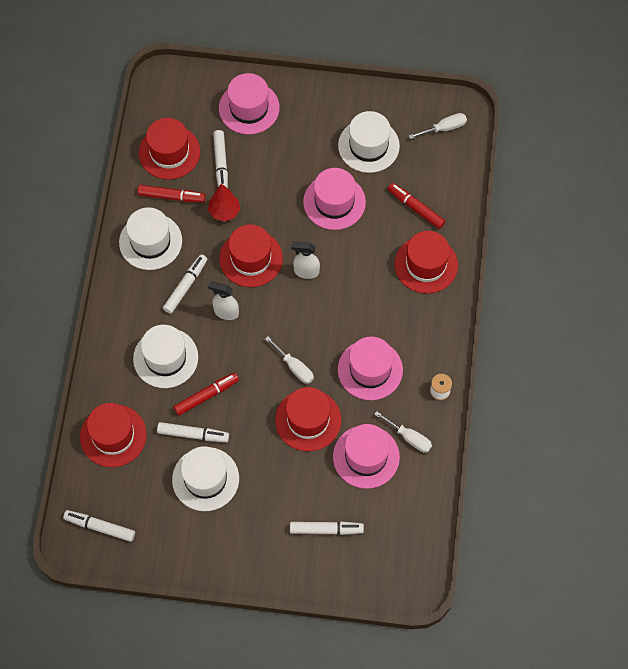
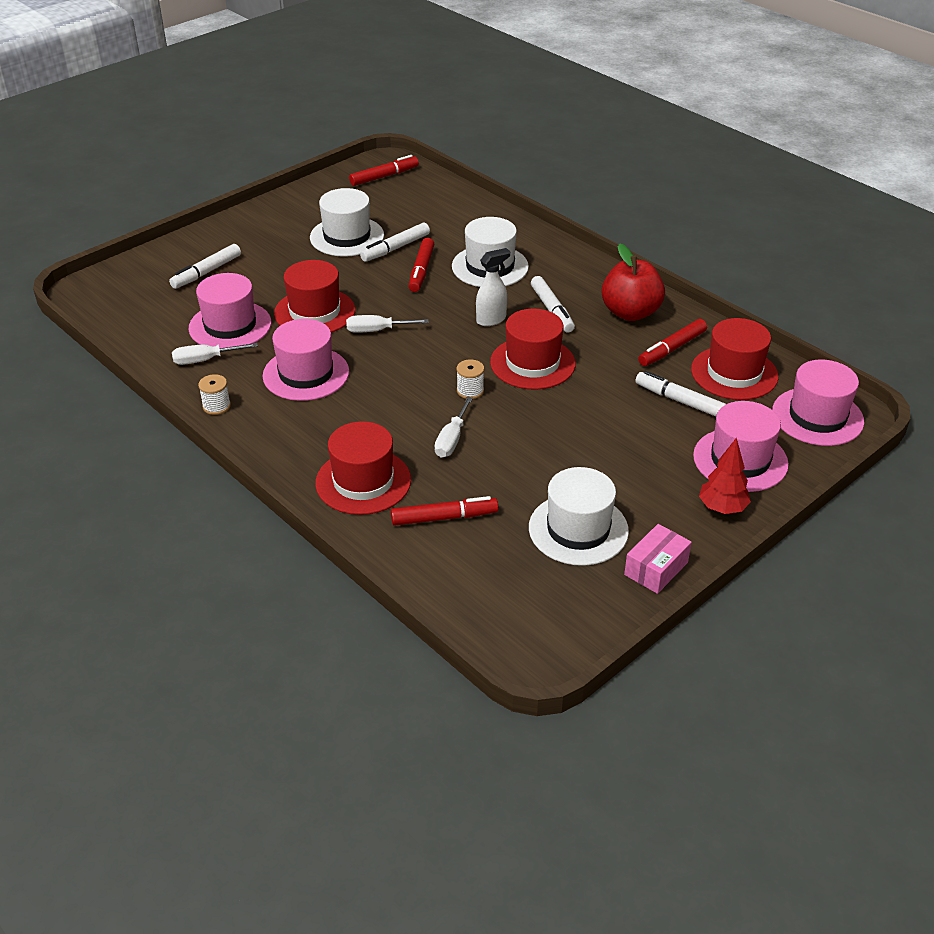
camera: 130 degrees right, 25 degrees down
white marker [63,510,135,542] -> red marker [349,155,419,186]
red hat [80,403,147,467] -> none
white hat [119,207,182,270] -> red apple [602,243,665,321]
red tree [208,183,240,222] -> red tree moved to [699,437,751,514]
white spray bottle [291,242,320,279] -> white spool [457,359,484,399]
pink hat [303,168,366,230] -> pink hat moved to [772,360,864,446]
white screwdriver [409,113,467,139] -> white screwdriver moved to [434,397,473,458]
none -> pink box [624,524,692,594]

